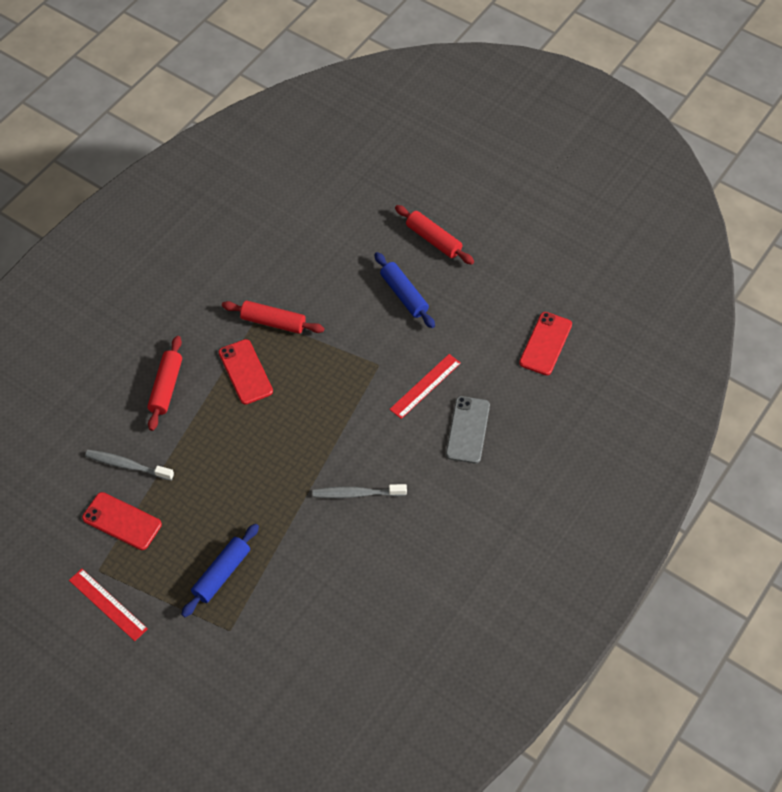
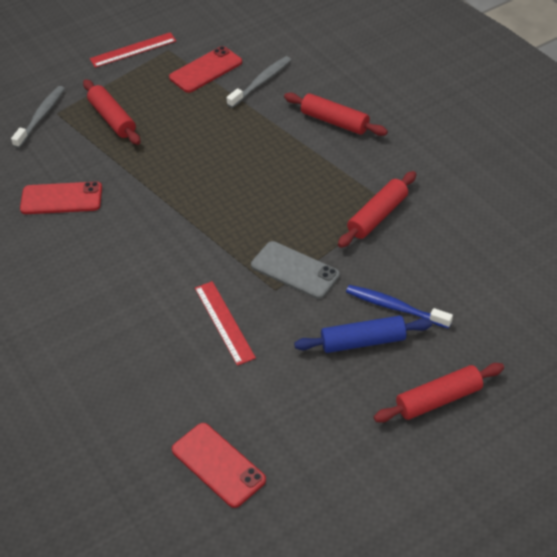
camera: 115 degrees right, 10 degrees down
blue rolling pin [181,524,259,617] -> red rolling pin [83,79,141,145]
red phone [219,339,273,404] -> red phone moved to [20,182,102,214]
grey toothbrush [313,484,407,498] -> grey toothbrush moved to [11,86,65,148]
grey phone [446,396,490,464] -> grey phone moved to [251,241,340,299]
none -> blue toothbrush [346,285,453,329]

